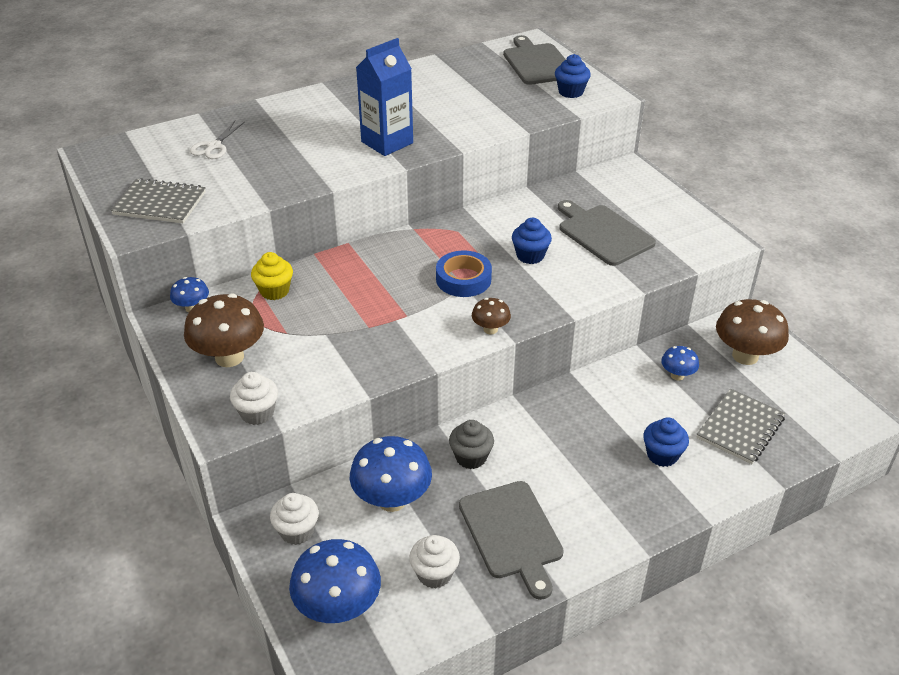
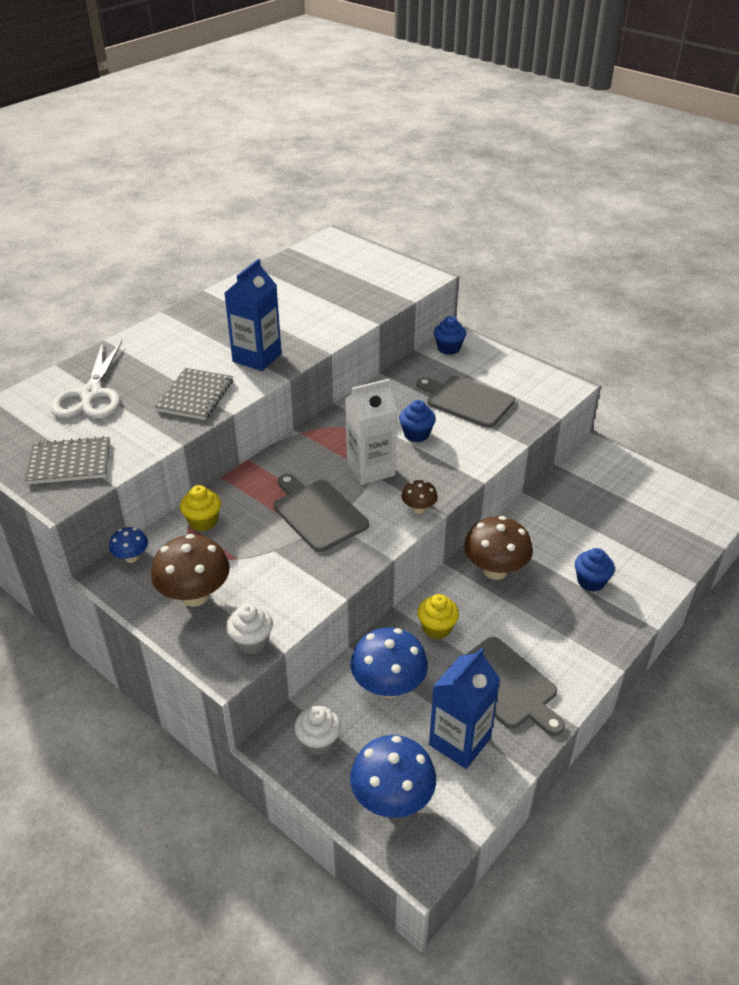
camera: 20 degrees left, 0 degrees up
white scissors [190,121,245,159] -> white scissors [50,341,122,419], size x1.83
white cupcake [409,535,460,589] -> blue carton [429,647,500,769]
blue tape [436,250,492,297] -> white carton [345,379,397,485]
grey cupcake [449,420,494,469] -> yellow cupcake [417,594,459,639]
grey cutting board [503,35,566,85] -> grey cutting board moved to [274,474,369,552]
blue cupcake [555,54,591,98] -> blue cupcake moved to [434,316,466,355]
blue mushroom [661,346,699,381] -> none
grey notebook [696,389,786,464] -> grey notebook moved to [155,368,233,420]
brown mushroom [716,299,789,365] -> brown mushroom moved to [464,516,533,580]

